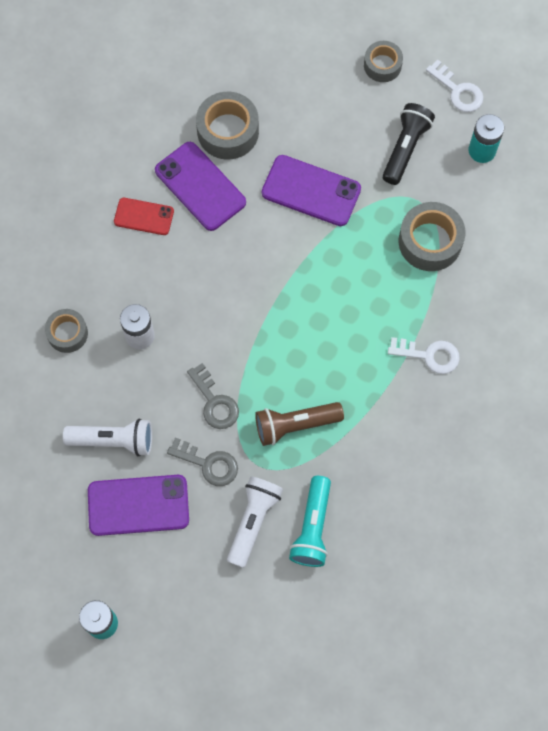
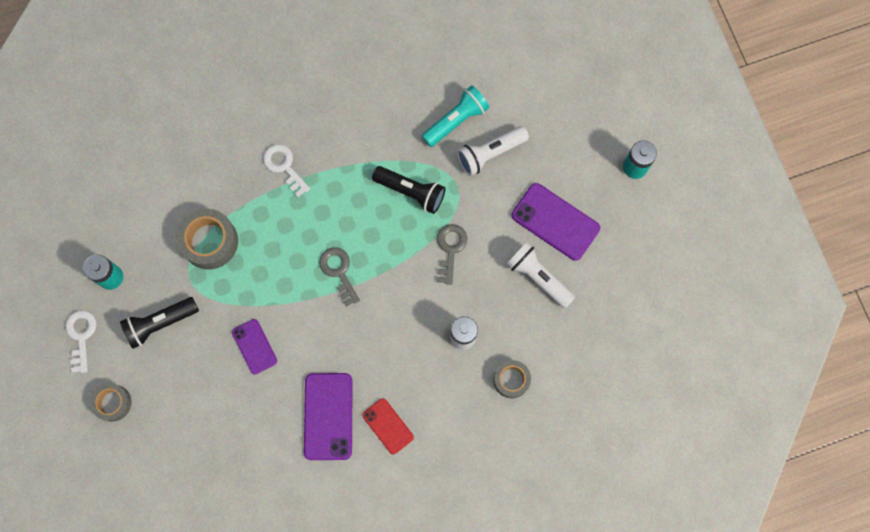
camera: 140 degrees left, 5 degrees up
grey key [167,438,238,486] -> grey key moved to [319,247,360,307]
grey tape [196,92,259,159] -> none
brown flashlight [255,402,344,446] -> black flashlight [372,166,446,214]
purple phone [262,155,361,226] -> purple phone [232,319,277,375], size x0.61

